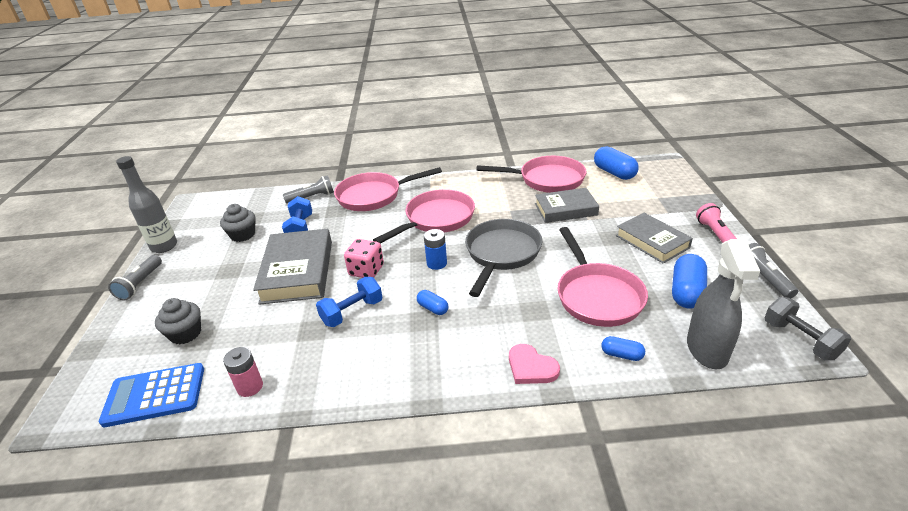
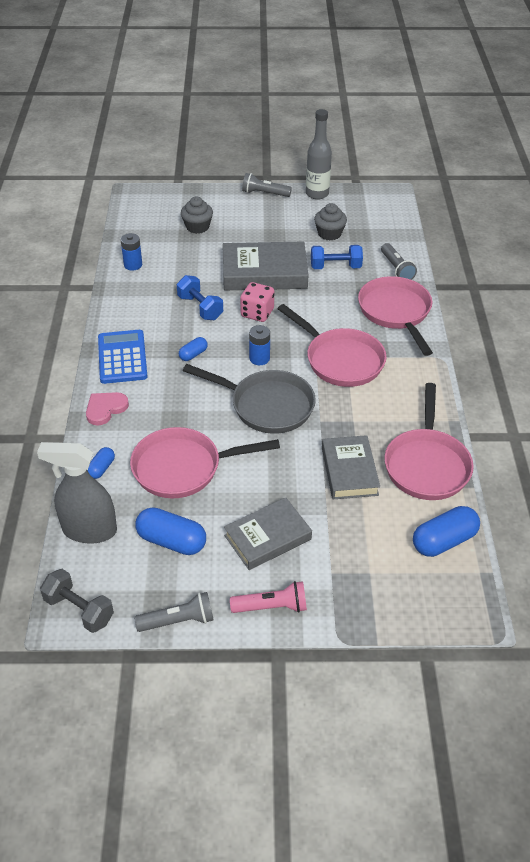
camera: 90 degrees right, 10 degrees up
blue calculator [99,363,204,427] -> blue calculator moved to [98,330,148,384]
pink battery [223,347,263,397] -> blue battery [121,233,142,270]
grey dumbbell [764,297,851,360] -> grey dumbbell turned 60 degrees clockwise [40,569,114,633]

